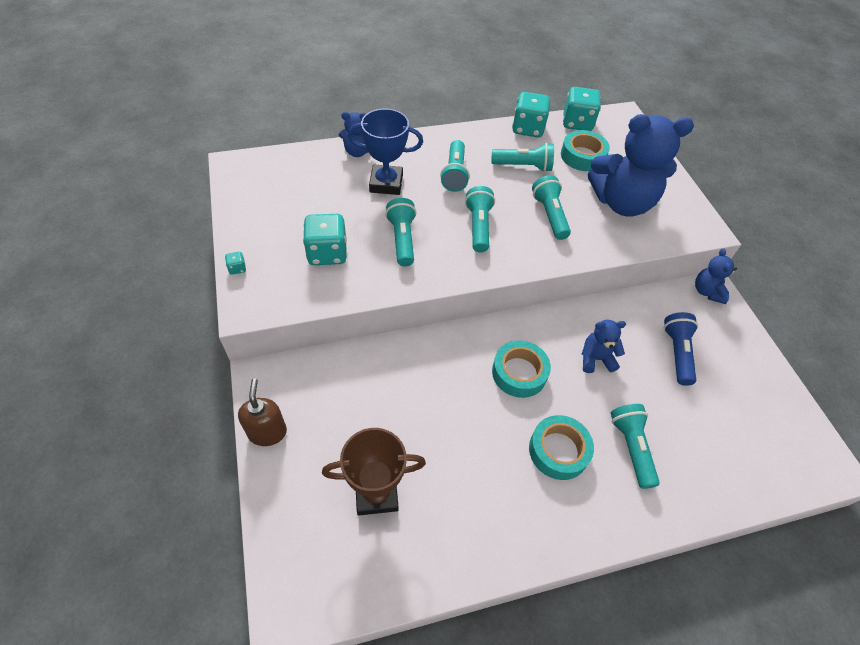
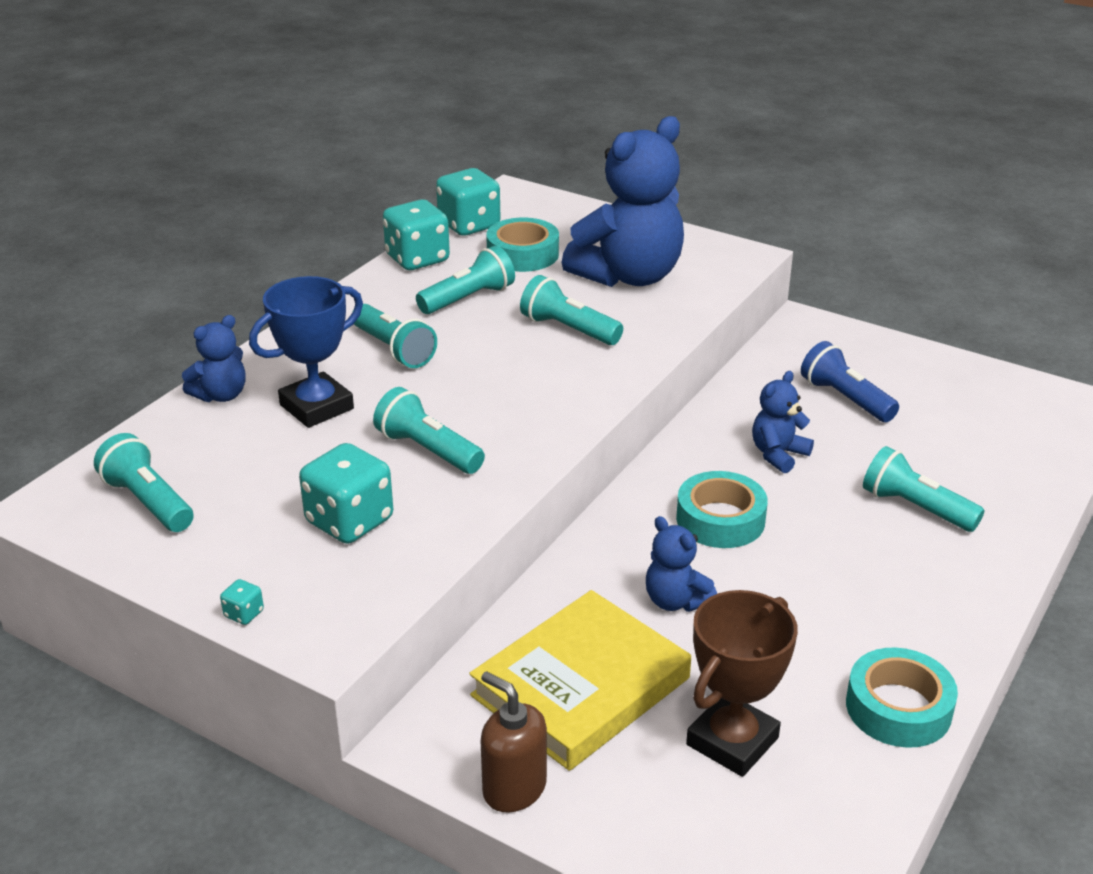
camera: 40 degrees left, 20 degrees down
turquoise flashlight [465,186,495,253] -> turquoise flashlight moved to [94,433,194,532]
turquoise tape [529,415,594,480] -> turquoise tape moved to [846,648,958,748]
blue teddy bear [695,249,737,304] -> blue teddy bear moved to [646,516,717,612]
none -> yellow book [469,590,691,771]

